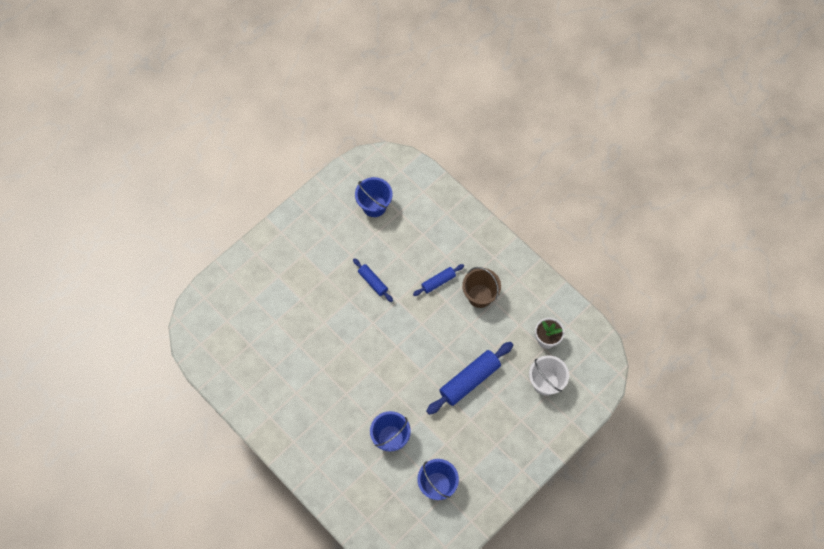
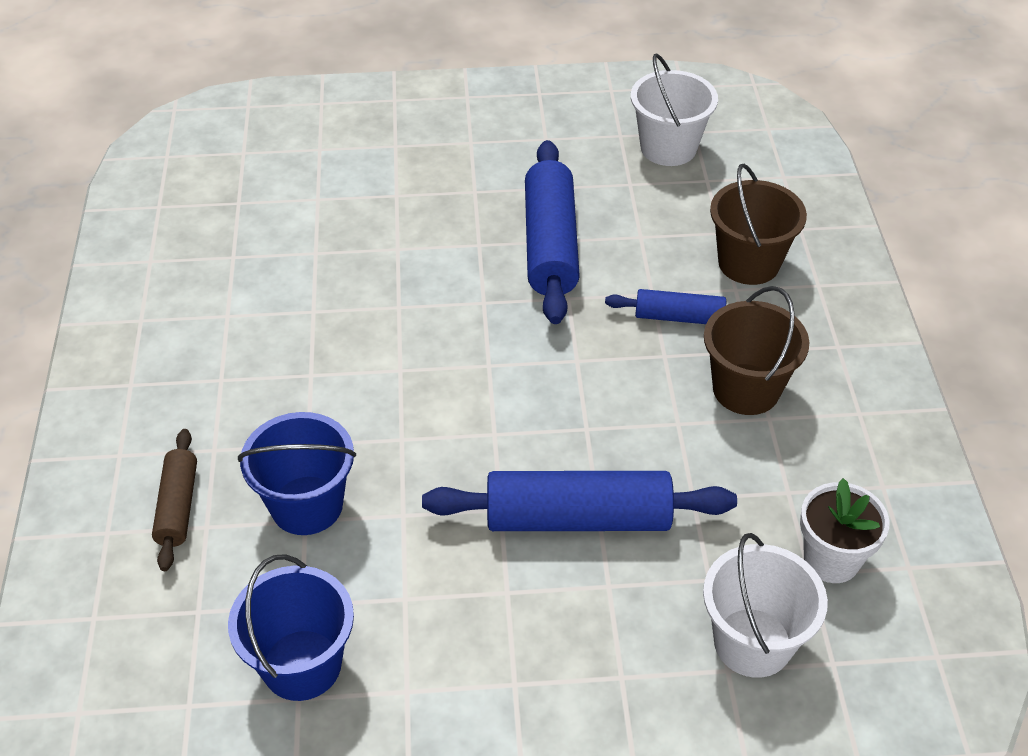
camera: 40 degrees right, 20 degrees down
blue rolling pin [353,258,393,302] -> blue rolling pin [525,140,580,324], size x1.81
blue bucket [355,177,393,217] -> white bucket [631,54,718,166]
none -> brown rolling pin [152,429,197,571]
none -> brown bucket [710,164,807,285]

